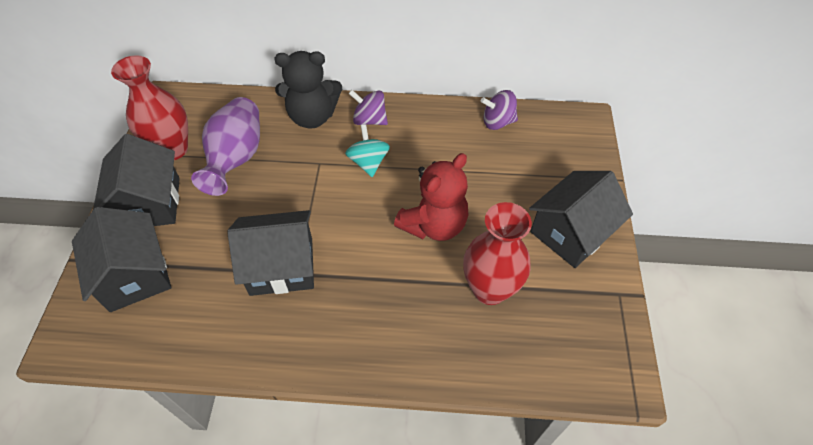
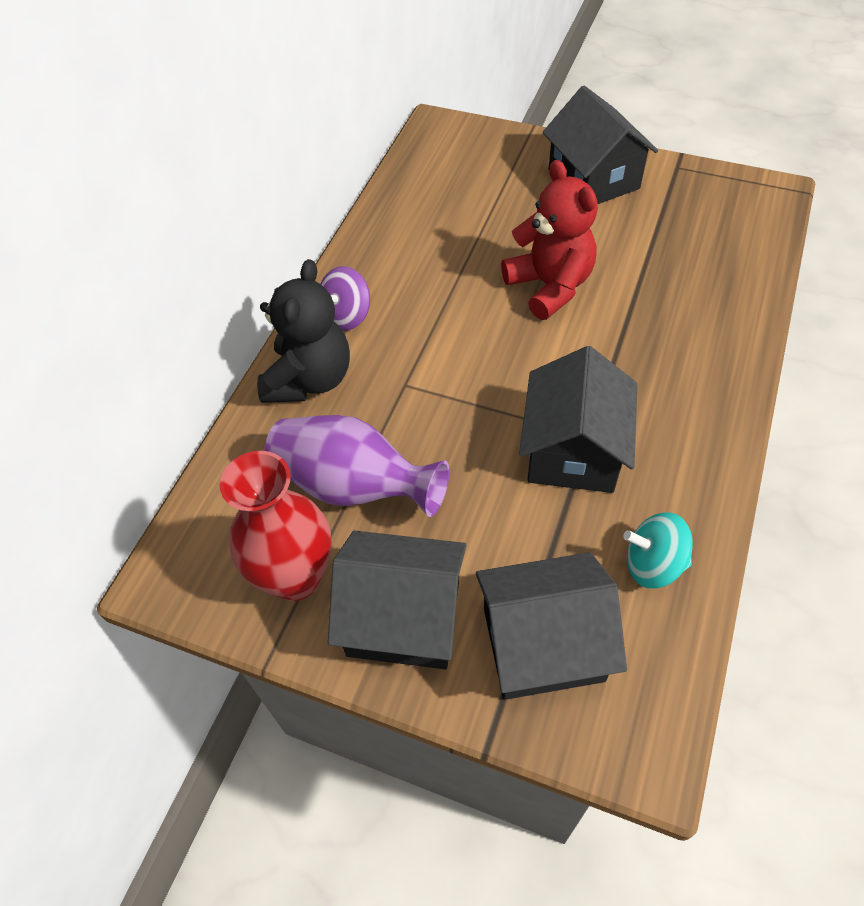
camera: 70 degrees left, 0 degrees up
turquoise spinning top [345,124,390,177] -> turquoise spinning top moved to [623,512,692,588]
red vase [463,202,532,305] -> none
purple spinning top [481,90,518,130] -> none

